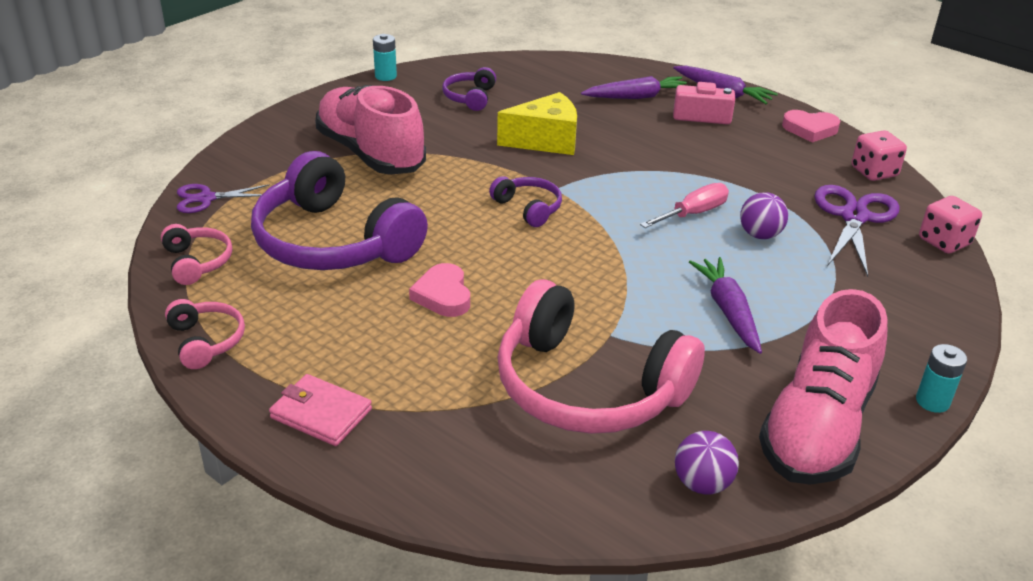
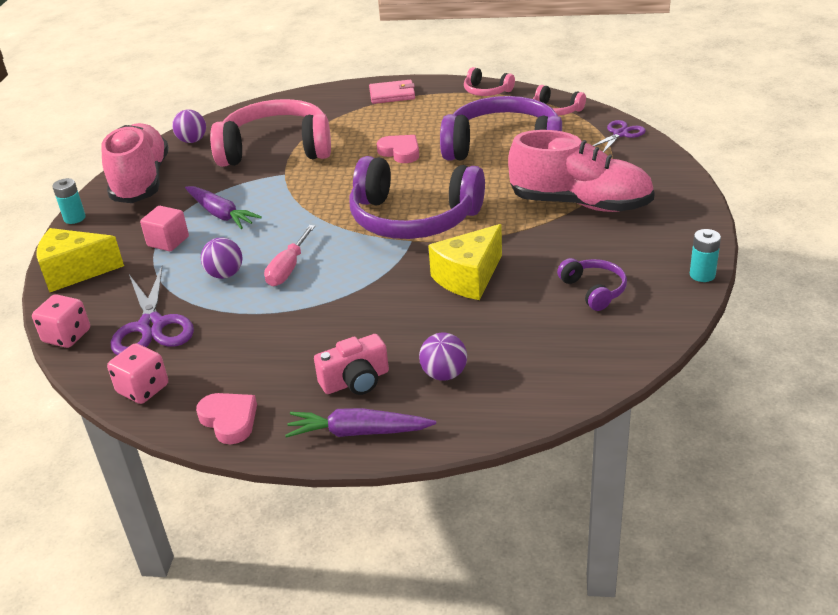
camera: 150 degrees right, 0 degrees up
purple headphones [489,176,562,227] -> purple headphones [349,156,485,239], size x2.22
purple carrot [581,76,687,99] -> purple ball [419,333,467,381]
pink heart [782,110,840,143] -> pink heart turned 75 degrees clockwise [196,393,257,444]
none -> yellow cheese [37,228,124,292]
none -> pink cube [140,206,189,251]

